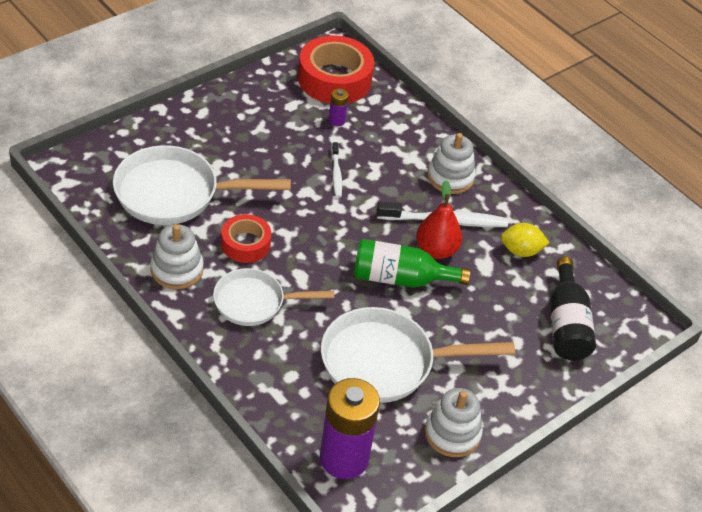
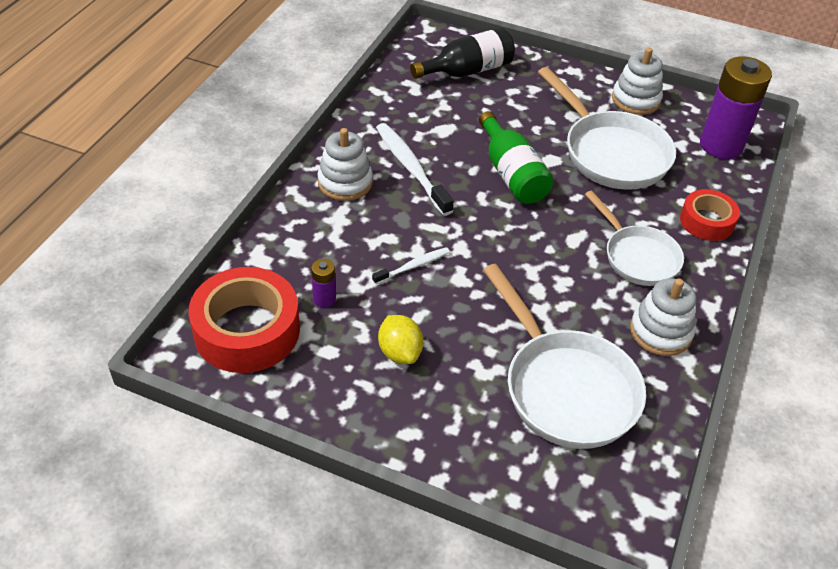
camera: 115 degrees left, 0 degrees up
red tape [221,214,271,263] -> red tape moved to [680,189,740,241]
red pear [416,181,462,259] -> none
yellow lemon [501,223,549,257] -> yellow lemon moved to [378,315,423,364]

